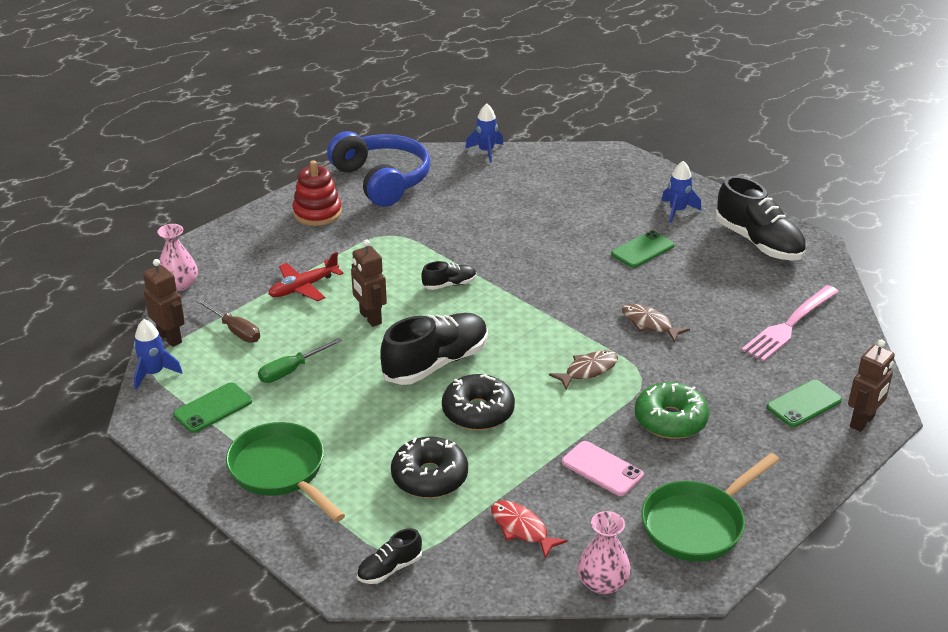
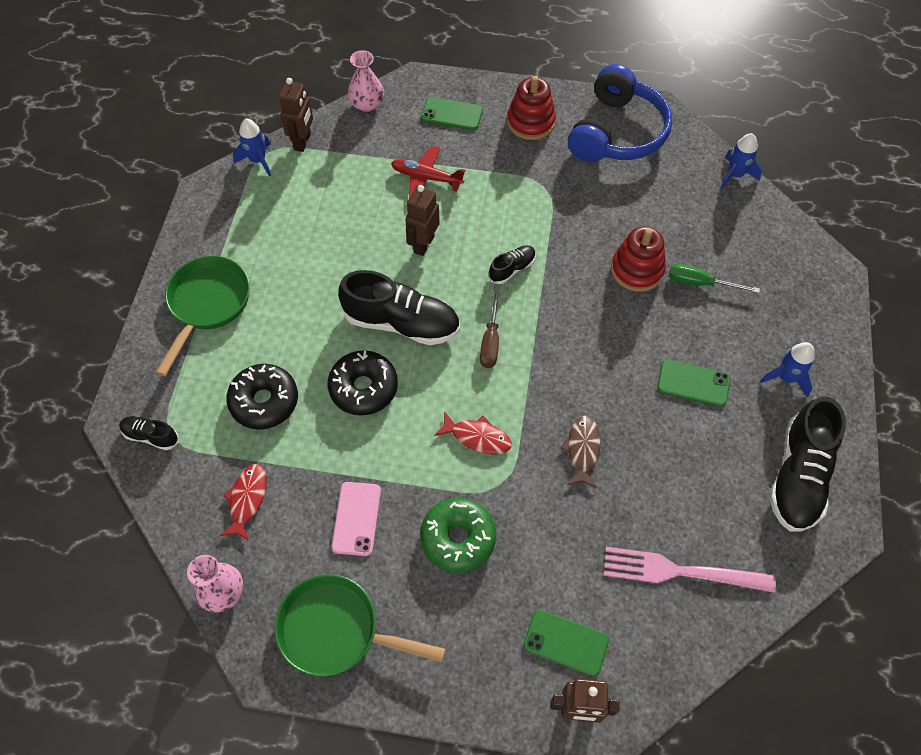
camera: 55 degrees right, 25 degrees up
green phone [173,382,252,433] -> green phone moved to [421,97,483,130]
brown screwdriver [196,299,260,343] -> brown screwdriver moved to [480,287,500,368]
green screwdriver [258,338,342,383] -> green screwdriver moved to [669,264,760,293]
black shoe [421,261,476,290] -> black shoe turned 75 degrees counterclockwise [489,246,536,284]
brown fish [549,350,618,389] -> red fish [434,411,512,454]
none -> red stacking toy [611,226,666,292]

